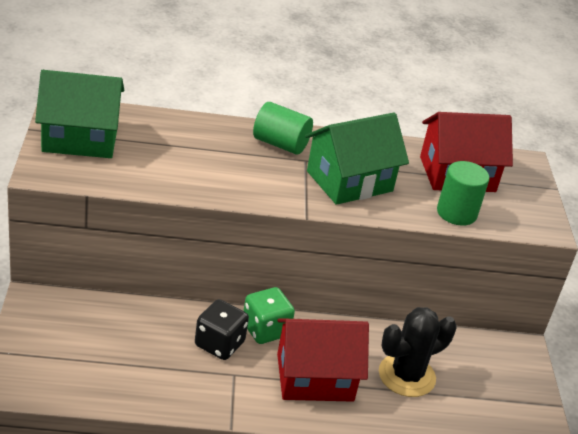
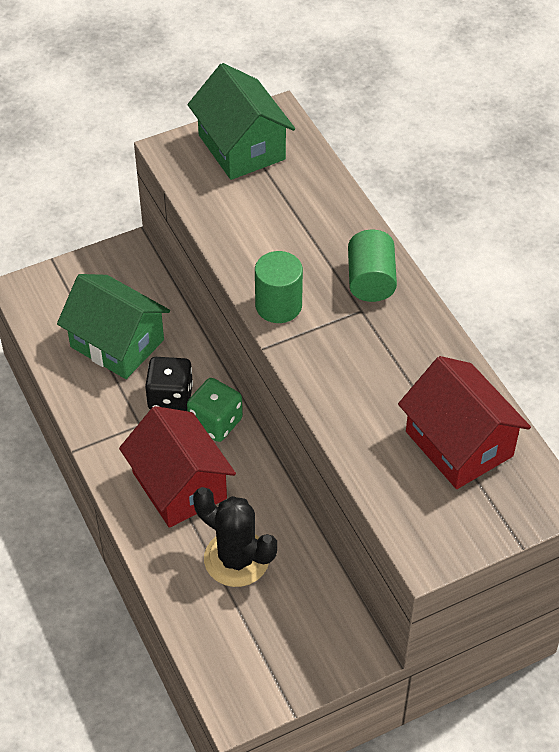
camera: 70 degrees right, 15 degrees up
green house [305,113,409,205] -> green house moved to [57,274,170,379]
green cylinder [437,161,489,226] -> green cylinder moved to [255,251,303,323]

